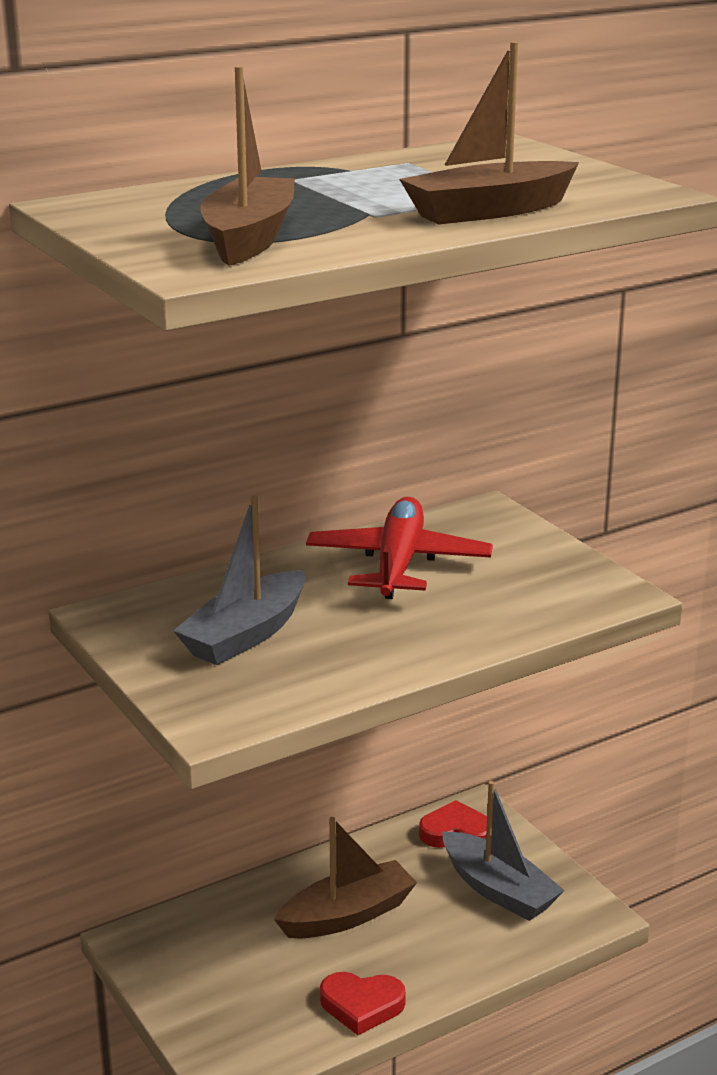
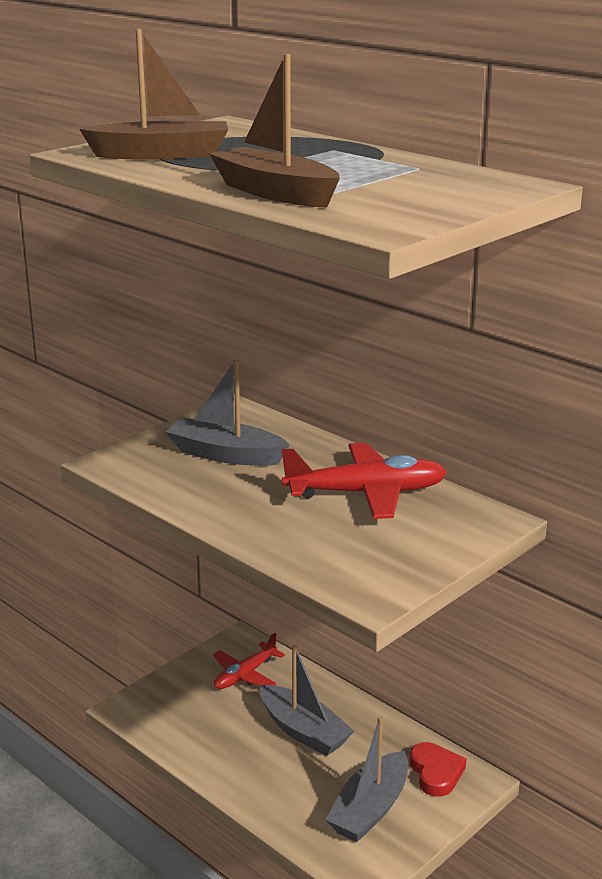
camera: 75 degrees right, 0 degrees up
brown boat [274,817,417,938] -> grey boat [260,645,354,756]
red heart [320,972,406,1035] -> none
none -> red plane [213,633,285,689]

